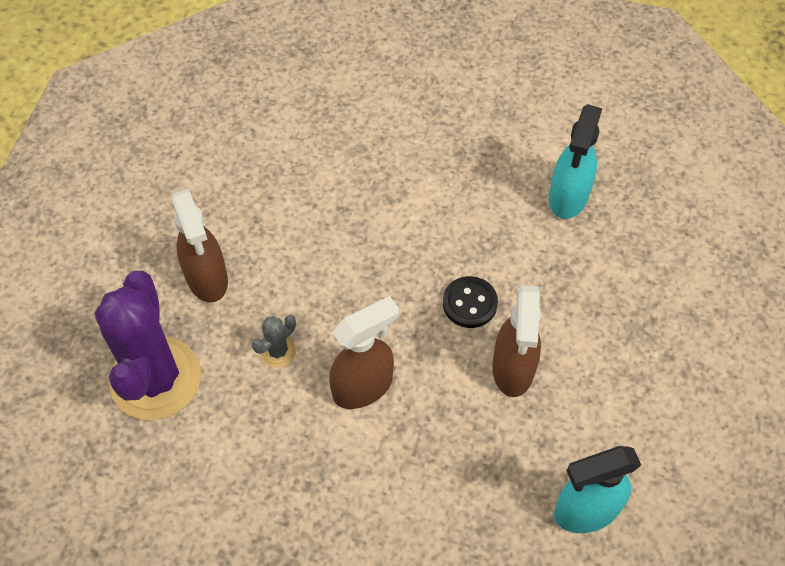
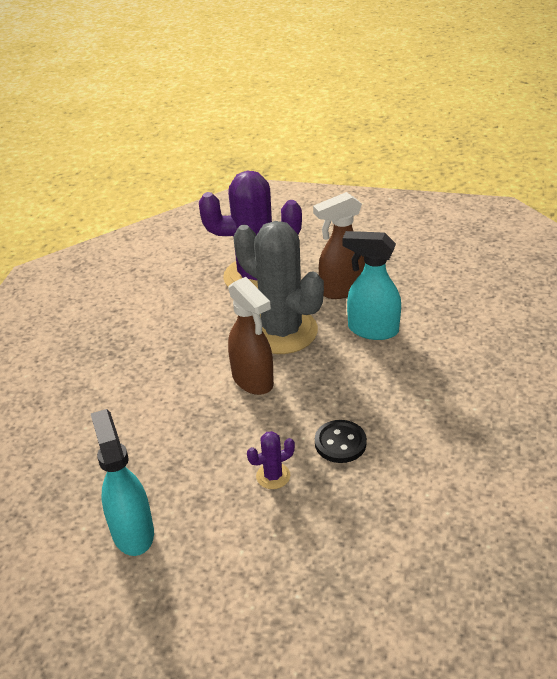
camera: 90 degrees right, 20 degrees down
grey cactus [252,315,296,368] -> grey cactus [234,221,324,354], size x2.49
brown spray bottle [492,285,541,397] -> purple cactus [247,431,295,489]
turquoise spray bottle [549,104,603,219] -> turquoise spray bottle moved to [343,231,401,340]

